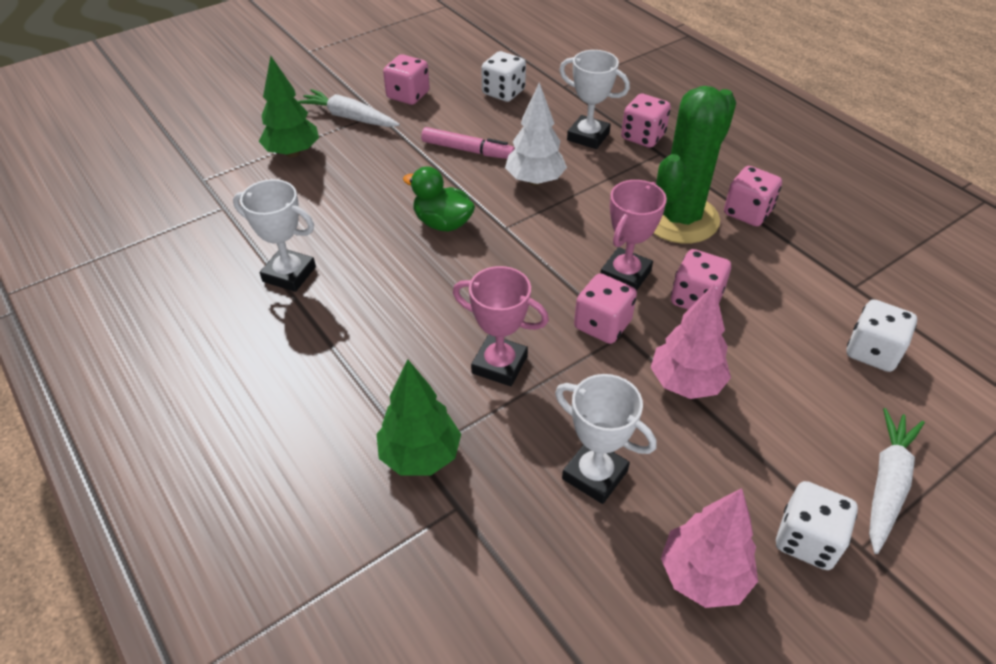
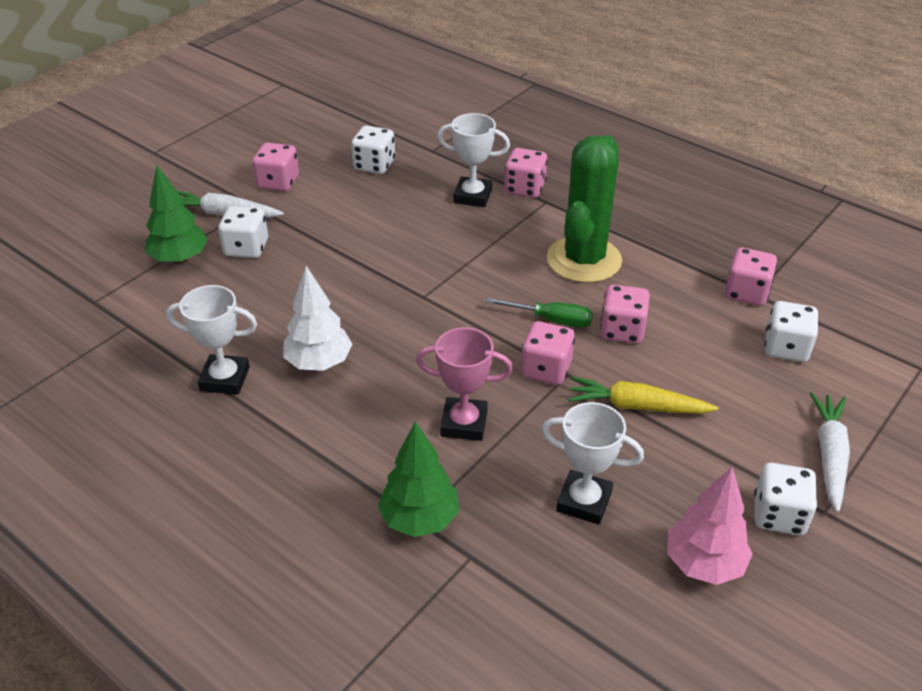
camera: 15 degrees left, 5 degrees down
green duck [403,166,475,232] -> none
pink marker [421,127,515,159] -> none
white tree [505,82,567,186] -> white tree moved to [283,266,353,371]
pink trophy [600,180,667,291] -> green screwdriver [486,297,593,328]
pink tree [651,285,731,399] -> yellow carrot [568,377,719,414]
pink dice [724,166,782,226] -> pink dice moved to [725,248,777,306]
none -> white dice [218,206,268,258]

